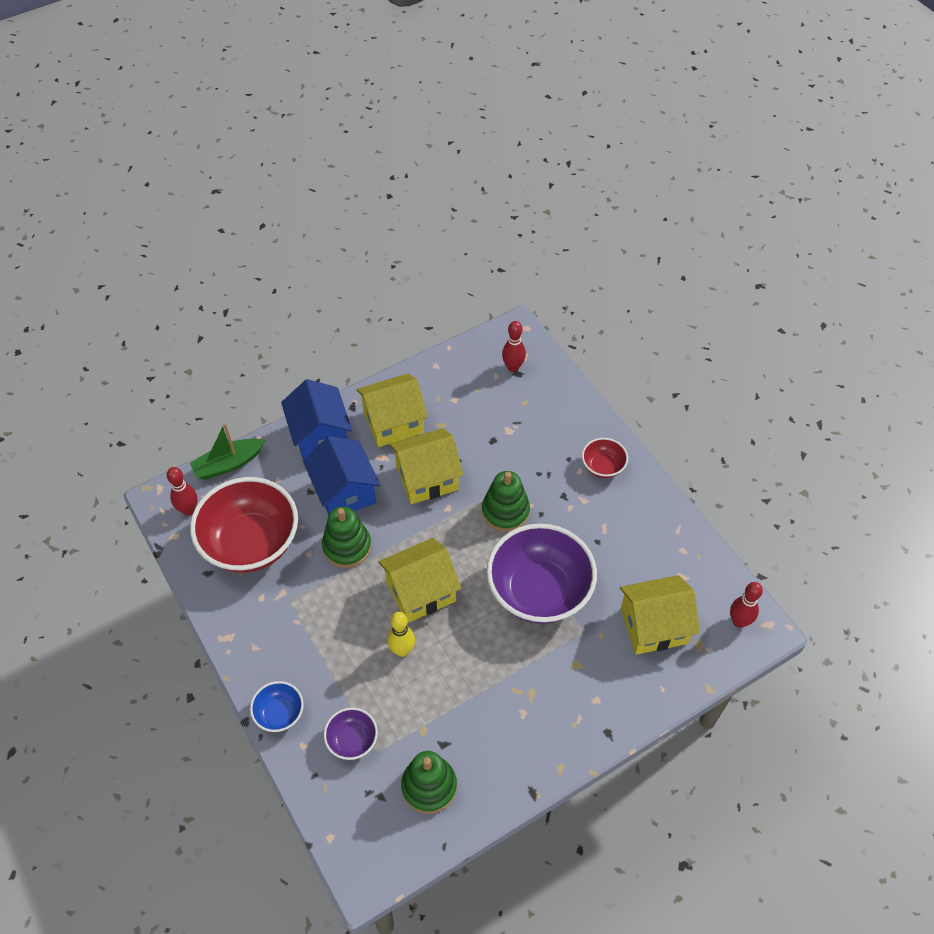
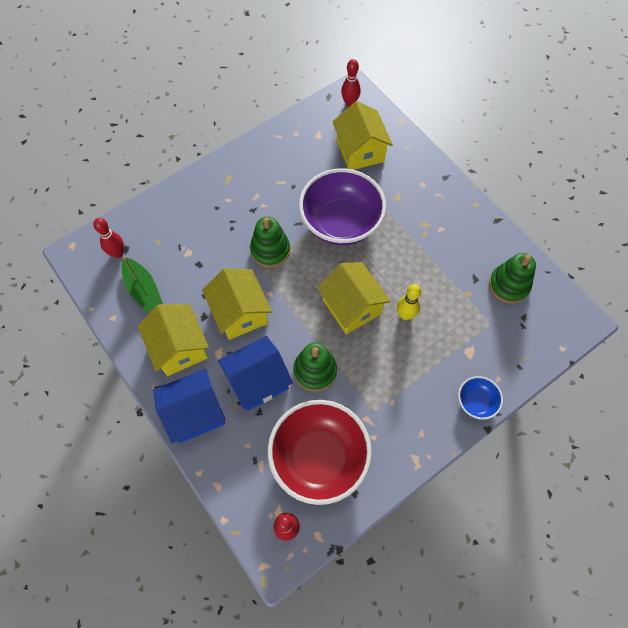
camera: 95 degrees left, 10 degrees up
green boat [190,423,265,480] -> green boat moved to [121,256,163,313]
purple bowl [324,707,378,760] -> none
red bowl [582,438,628,478] -> none

